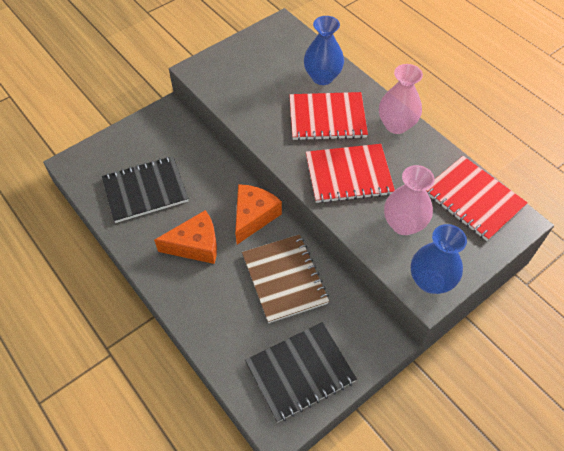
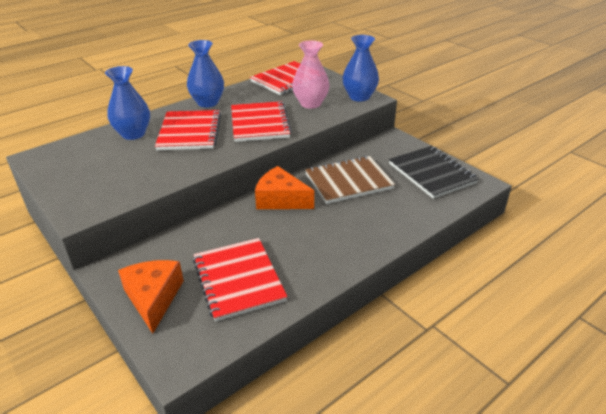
camera: 90 degrees left, 20 degrees down
black notebook [102,156,188,223] -> red notebook [193,238,287,322]
orange cheese [154,210,217,264] -> orange cheese moved to [118,260,184,333]
pink vase [379,64,423,134] -> blue vase [187,40,224,108]

